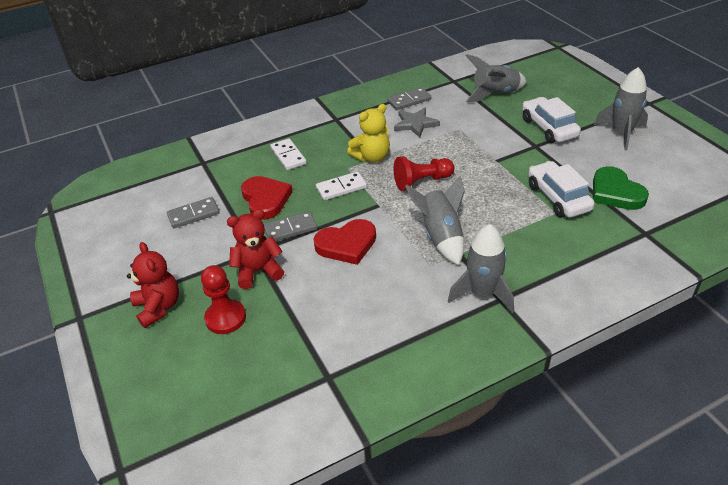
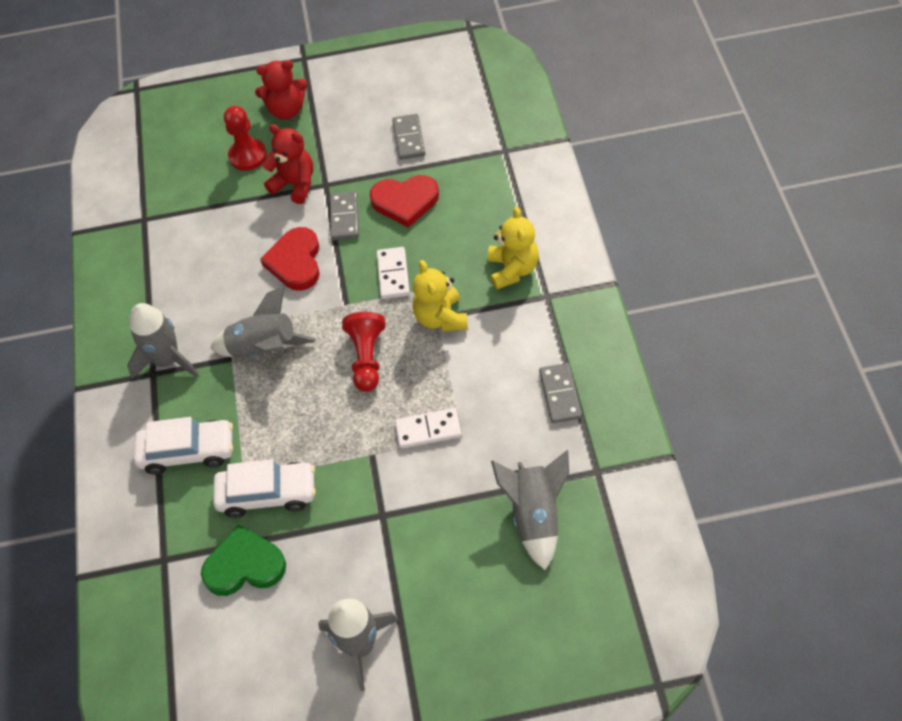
camera: 110 degrees right, 15 degrees up
red teddy bear [227,209,284,289] -> red teddy bear turned 60 degrees counterclockwise [262,124,313,204]
white domino [270,138,307,170] -> white domino moved to [395,408,462,449]
grey star [394,108,440,138] -> none
white car [522,97,581,143] -> white car moved to [134,417,233,475]
none -> yellow teddy bear [488,207,539,290]

